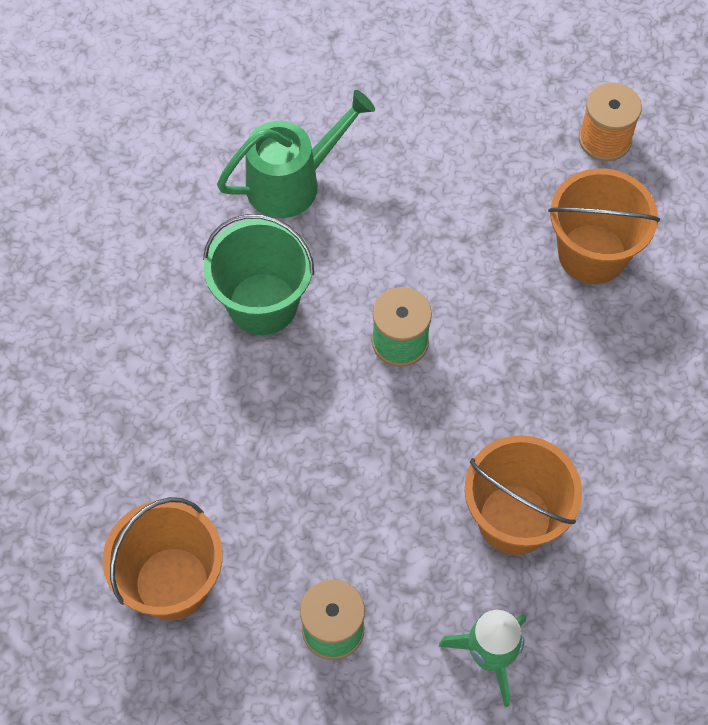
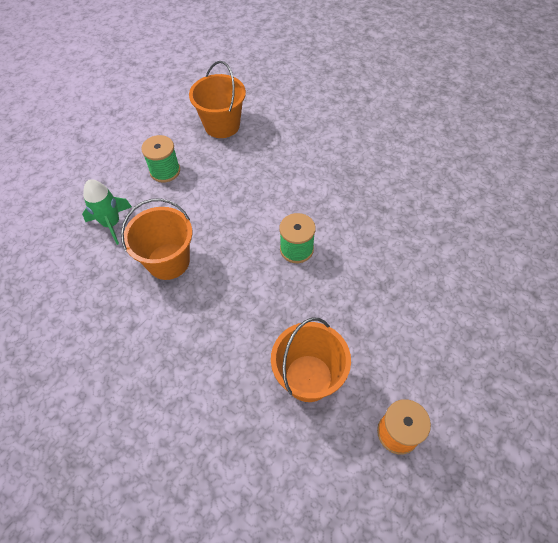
camera: 115 degrees right, 5 degrees down
green bucket [203,214,314,335] -> none
green watering can [217,90,375,218] -> none

